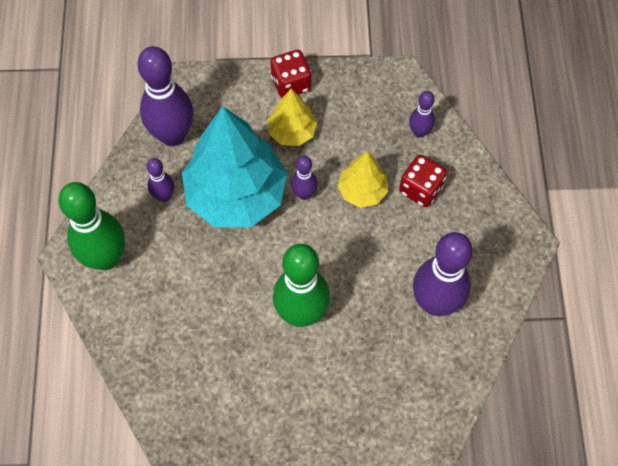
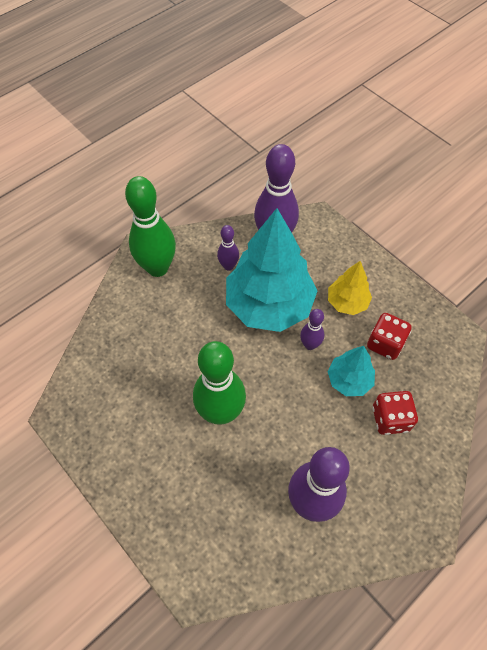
camera: 50 degrees right, 5 degrees down
red dice [270,50,312,98] -> red dice moved to [367,313,412,360]
yellow tree [338,152,388,208] -> turquoise tree [327,346,375,396]
purple bowling pin [409,91,435,138] -> none

